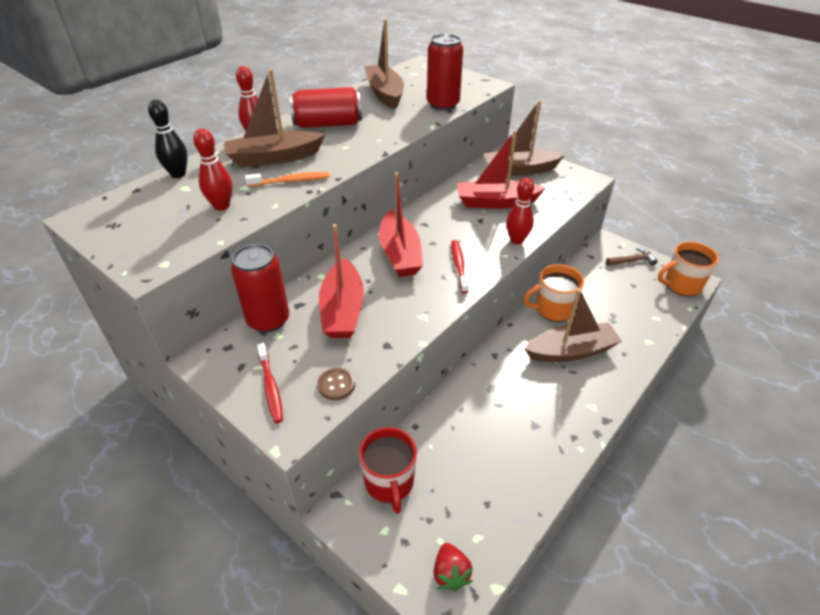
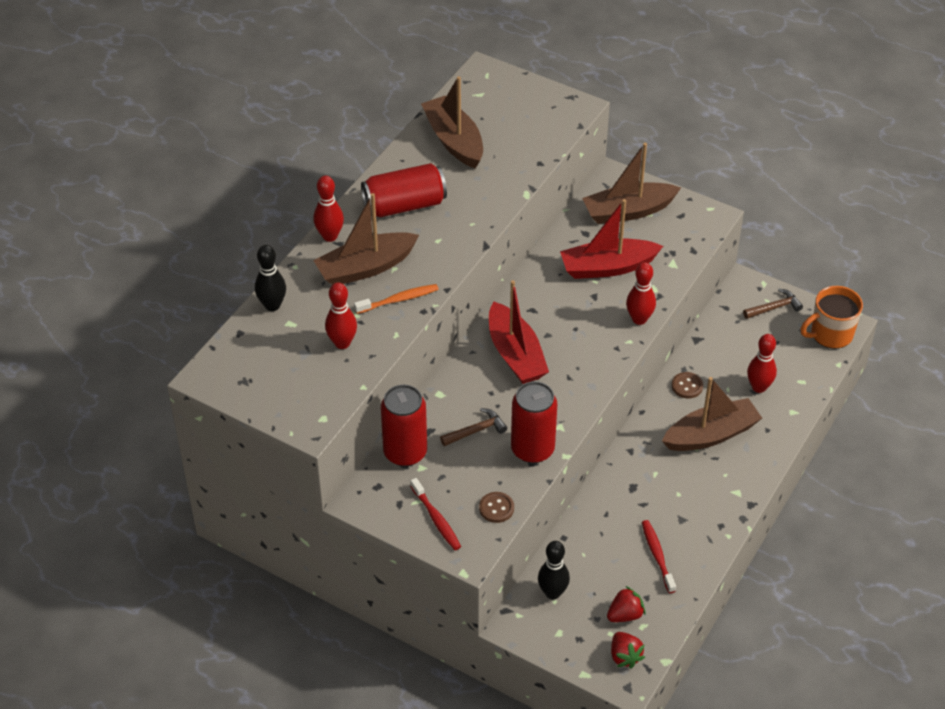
camera: 10 degrees left, 5 degrees up
red boat [319,224,364,338] -> brown hammer [440,408,507,446]
red mug [359,427,417,514] -> black bowling pin [538,541,570,599]
red can [427,34,463,111] -> red can moved to [511,381,557,463]
red toothbrush [451,240,469,293] -> red toothbrush moved to [642,520,676,593]
orange mug [523,264,584,322] -> brown button [672,372,703,398]
none -> red strawberry [607,586,645,622]
none -> red bowling pin [747,334,777,393]

